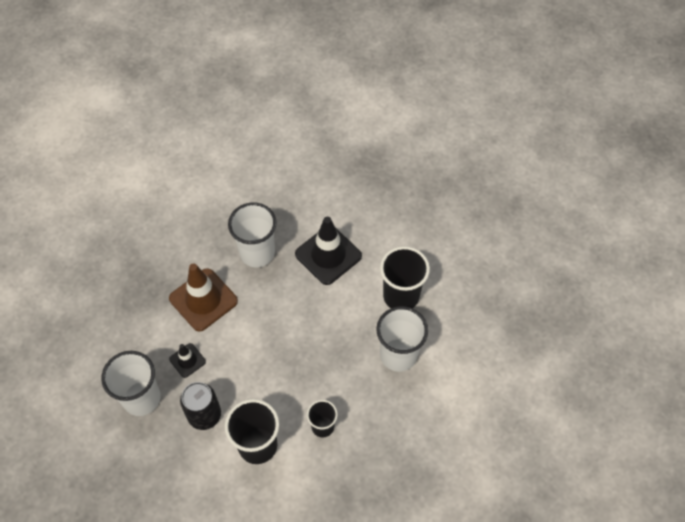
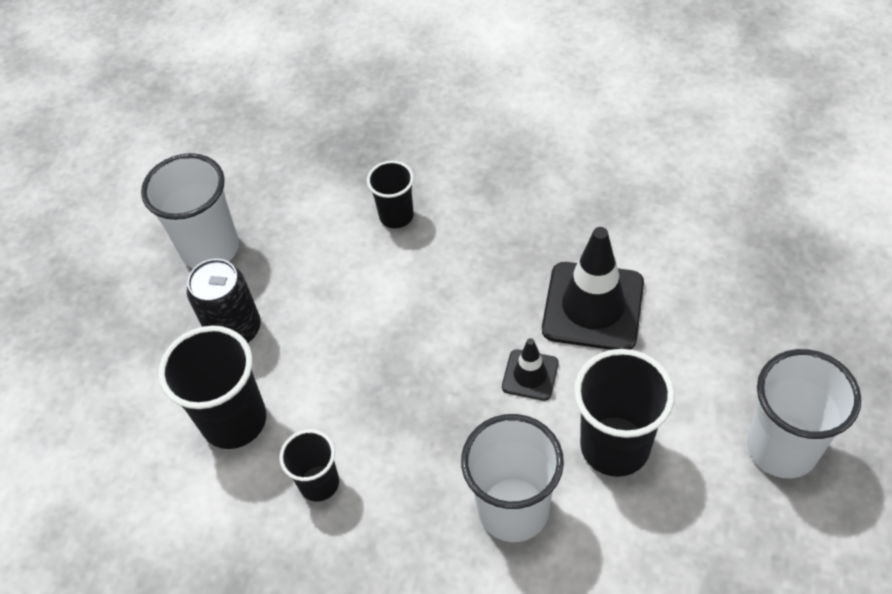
camera: 60 degrees right, 5 degrees down
brown traffic cone [169,263,238,332] -> black cup [367,161,414,228]
black traffic cone [169,343,206,378] -> black traffic cone moved to [502,338,559,401]
white cup [228,202,276,267] -> white cup moved to [747,349,861,478]

